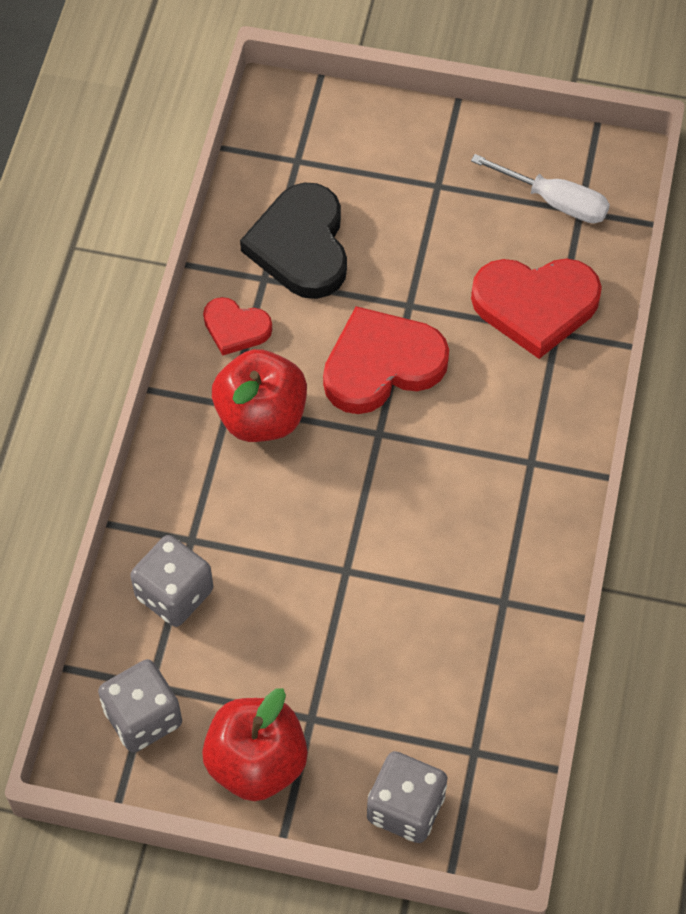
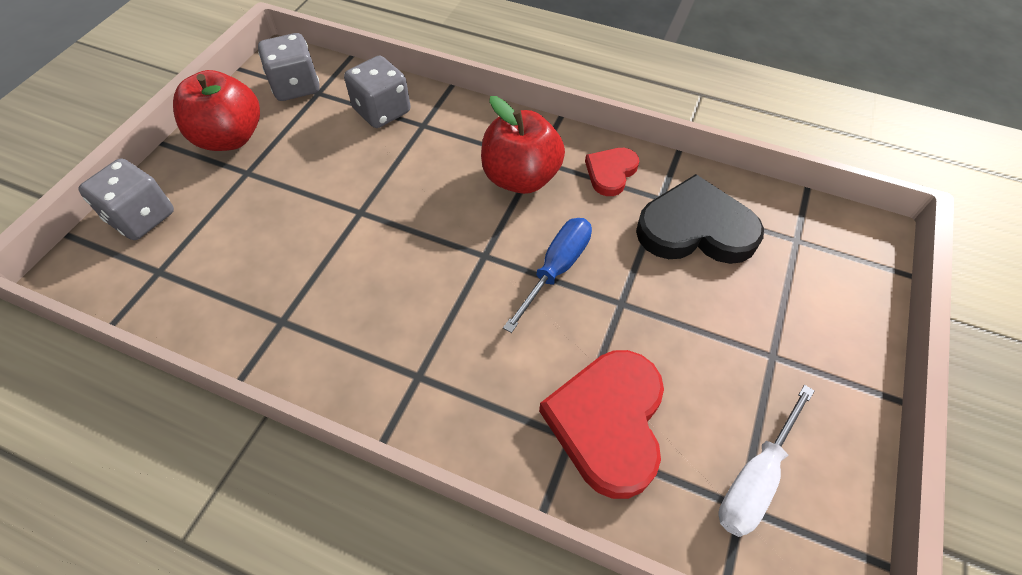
camera: 100 degrees right, 5 degrees down
red heart [323,306,449,414] -> blue screwdriver [503,218,592,333]

